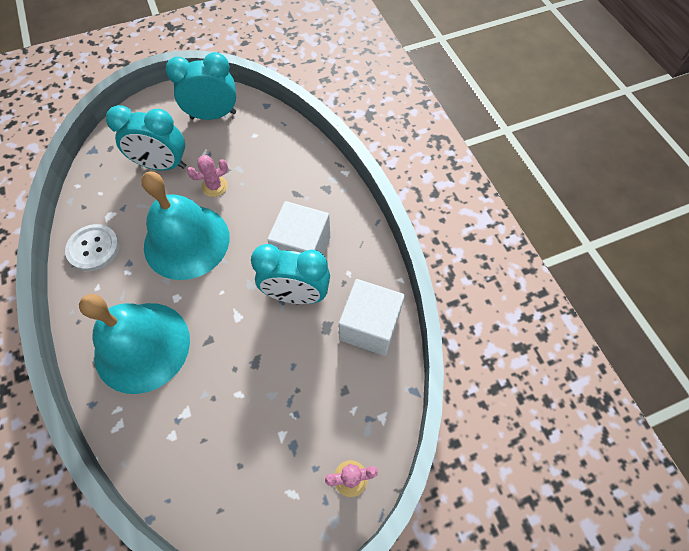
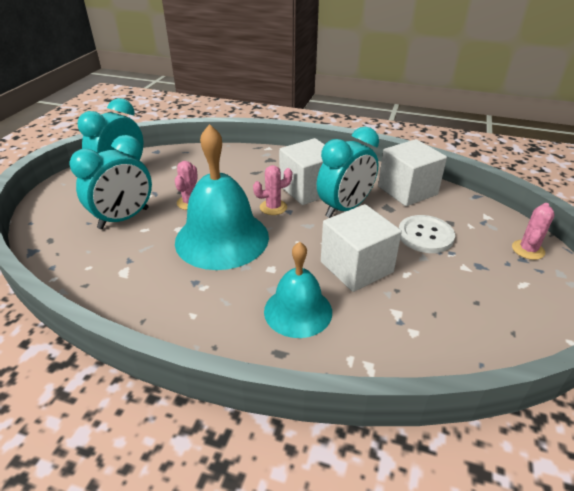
camera: 50 degrees left, 25 degrees down
white button [65,224,120,271] -> white button moved to [399,215,455,253]
turquoise bell [79,294,190,394] -> turquoise bell [264,242,332,338], size x0.61
none -> pink cactus [253,165,292,215]
none -> white cube [321,204,402,292]

